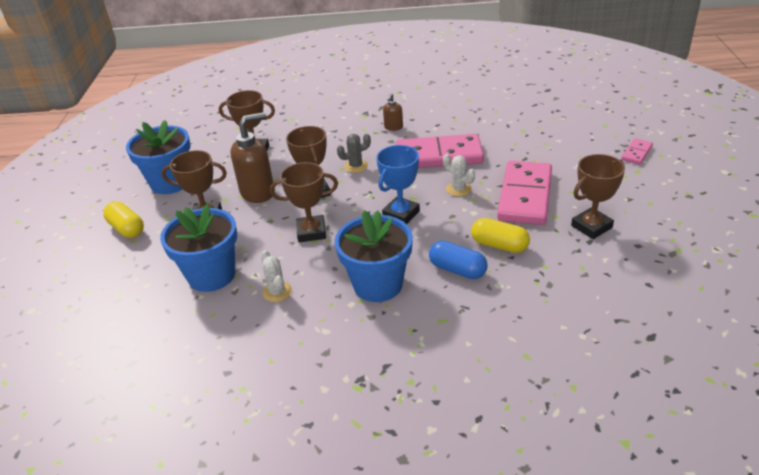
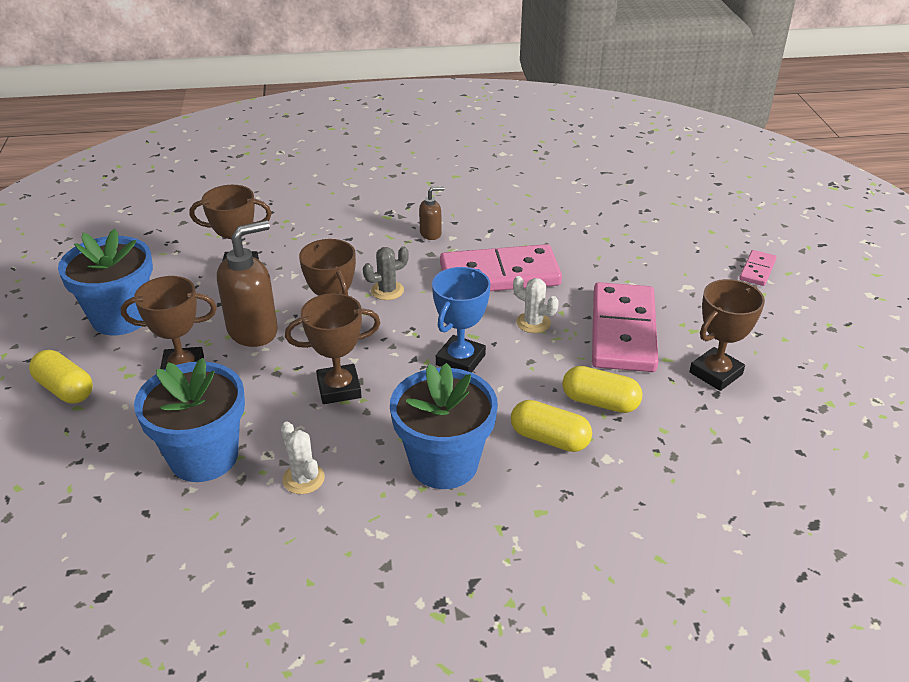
camera: 10 degrees left, 0 degrees up
brown soap dispenser [383,93,403,131] -> brown soap dispenser turned 120 degrees counterclockwise [419,186,445,240]
blue capsule [429,241,487,279] -> yellow capsule [511,400,592,452]

